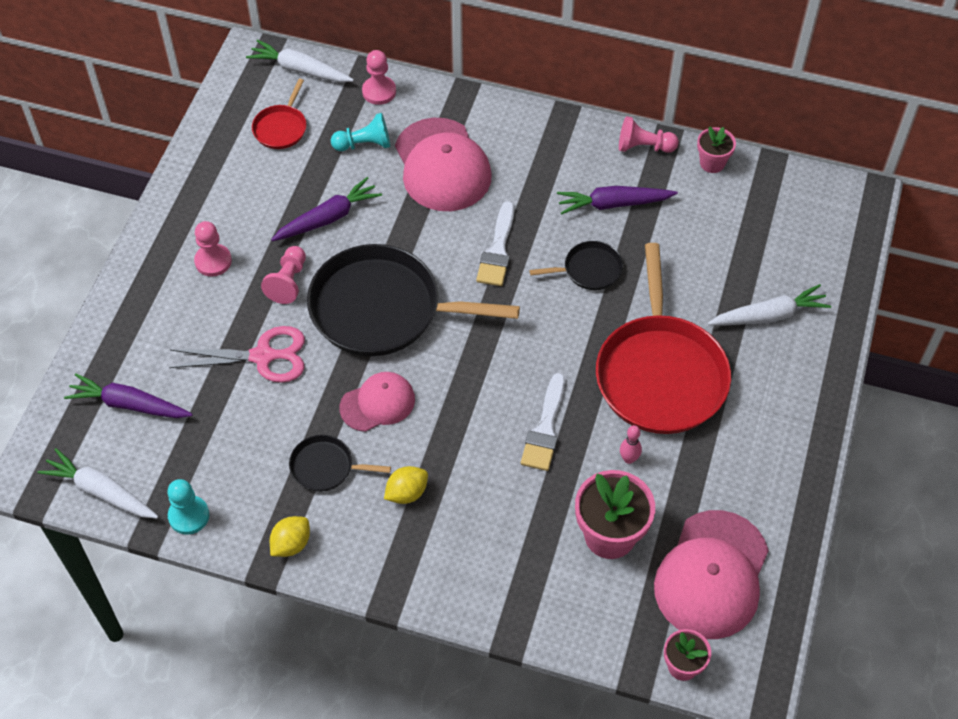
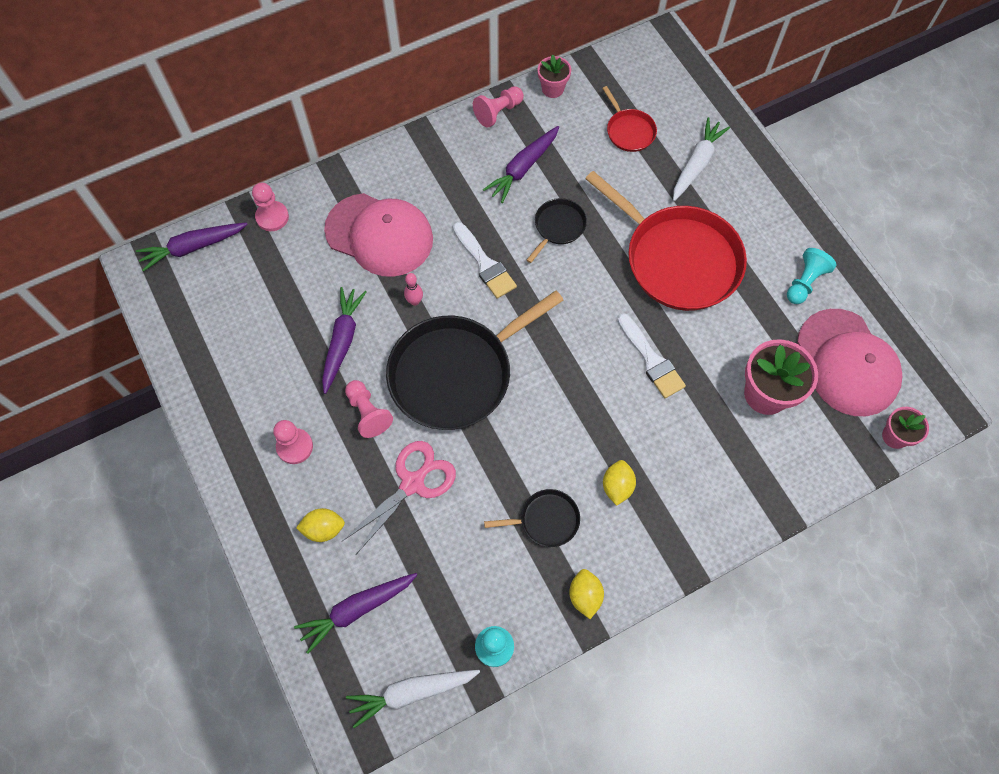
camera: 45 degrees left, 10 degrees up
white carrot [246,39,354,82] -> purple carrot [136,222,248,272]
red pan [252,79,306,149] -> red pan moved to [602,86,657,152]
black pan [289,435,391,492] -> black pan turned 150 degrees counterclockwise [484,489,580,547]
turquoise pawn [331,113,390,151] -> turquoise pawn moved to [787,248,836,304]
pink cap [340,372,415,432] -> none
pink bowling pin [620,425,642,464] -> pink bowling pin moved to [404,273,423,306]
none -> yellow lemon [296,508,345,542]

